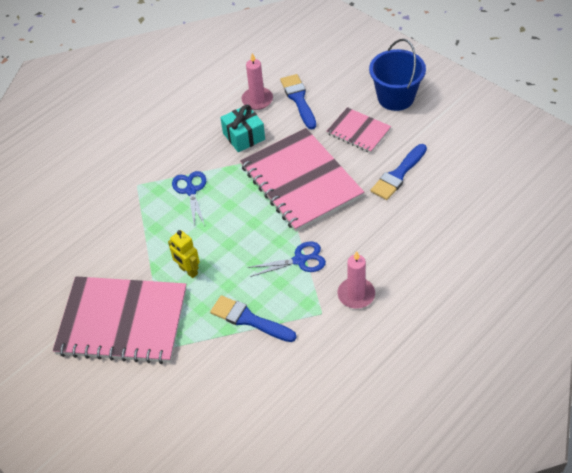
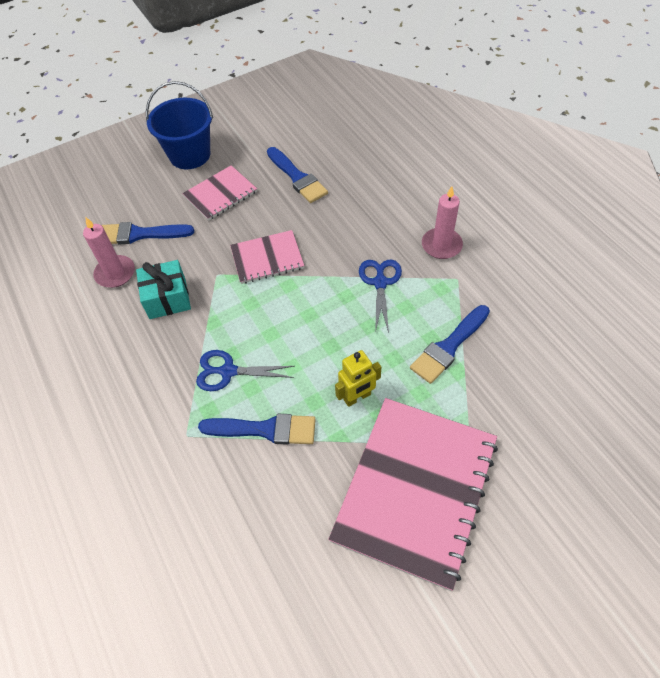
camera: 75 degrees left, 5 degrees up
pink notebook [240,128,364,232] -> pink notebook [230,230,305,284], size x0.51
none -> blue brush [198,414,316,445]

